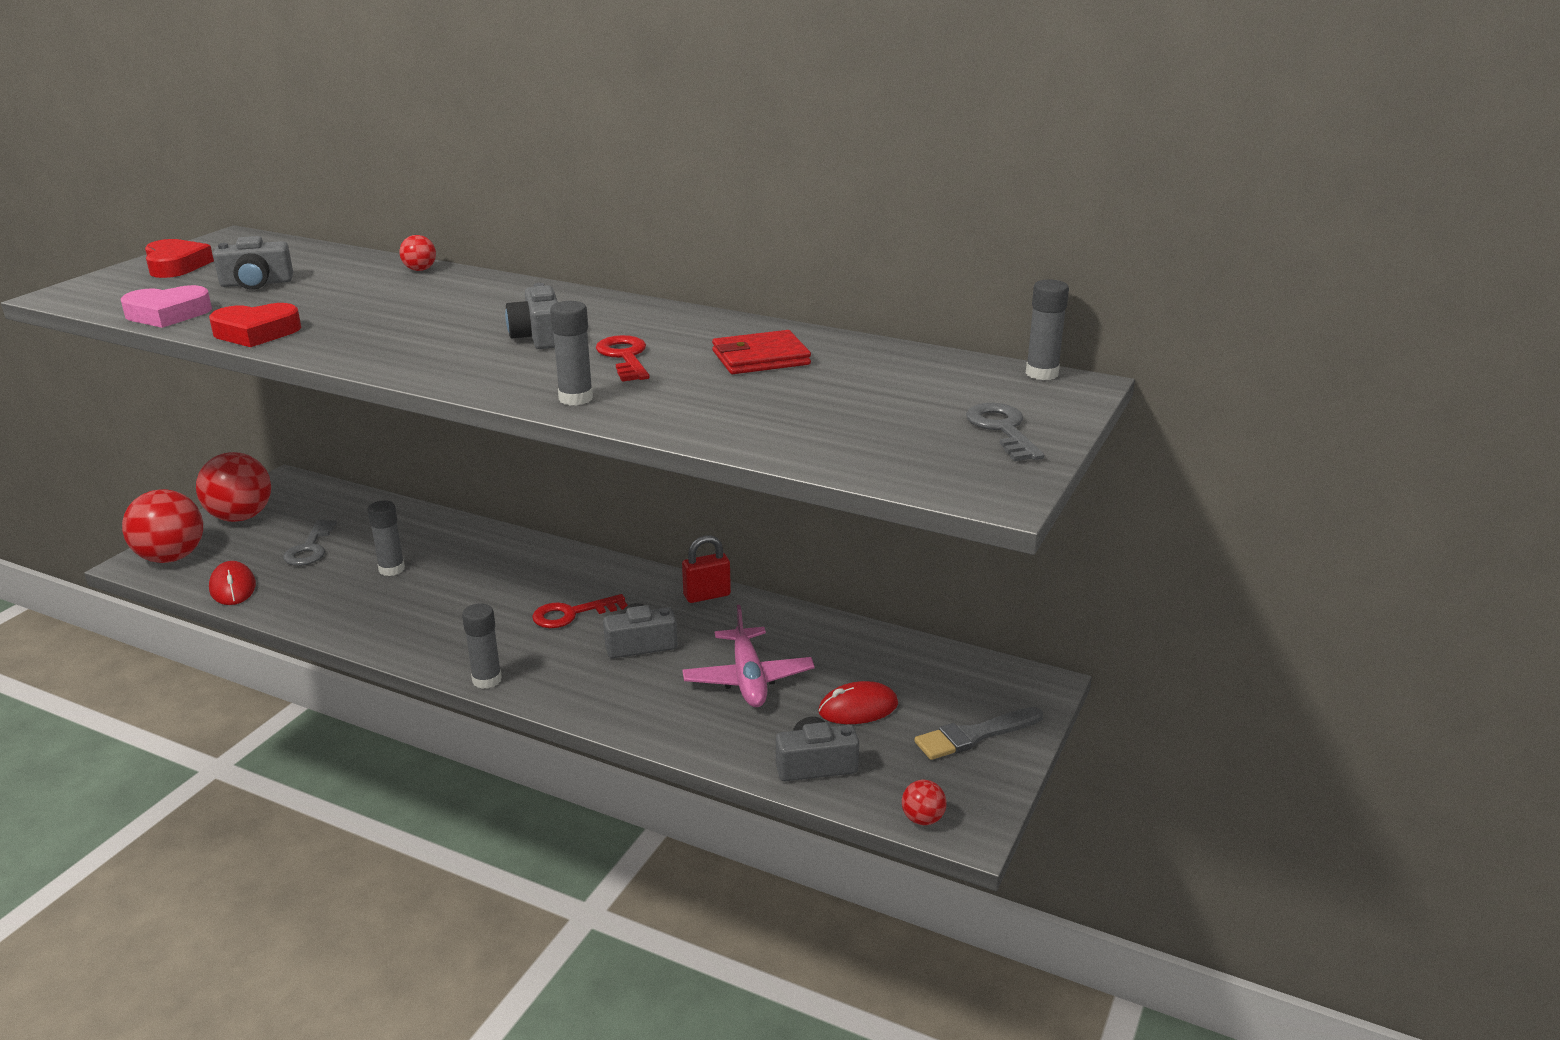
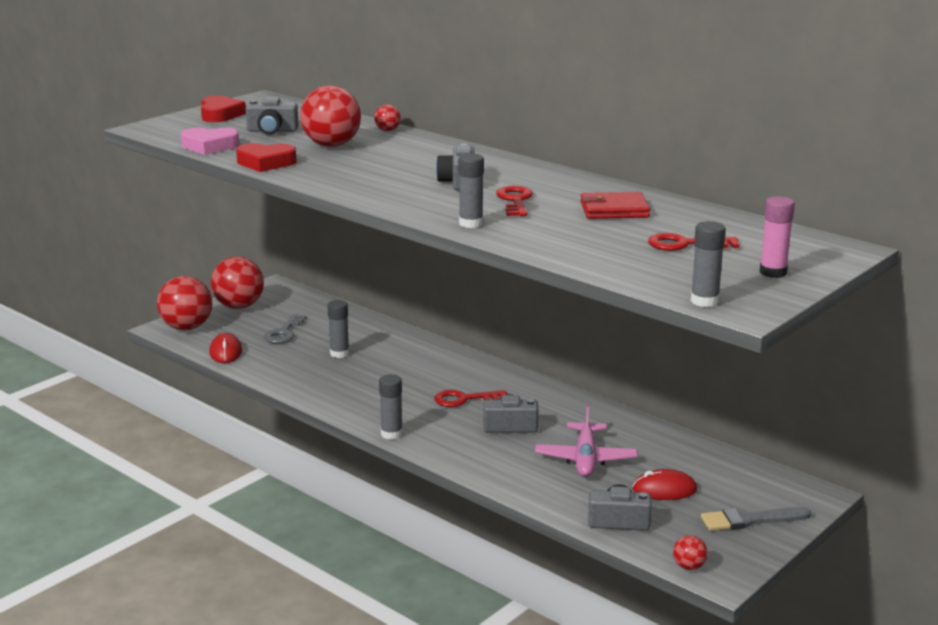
camera: 15 degrees right, 5 degrees down
red padlock [682,535,731,603] -> none
grey key [966,403,1044,461] -> pink glue stick [760,196,795,278]
grey glue stick [1026,279,1069,380] -> grey glue stick moved to [691,221,726,307]
none -> red ball [300,86,361,147]
none -> red key [648,233,740,251]

